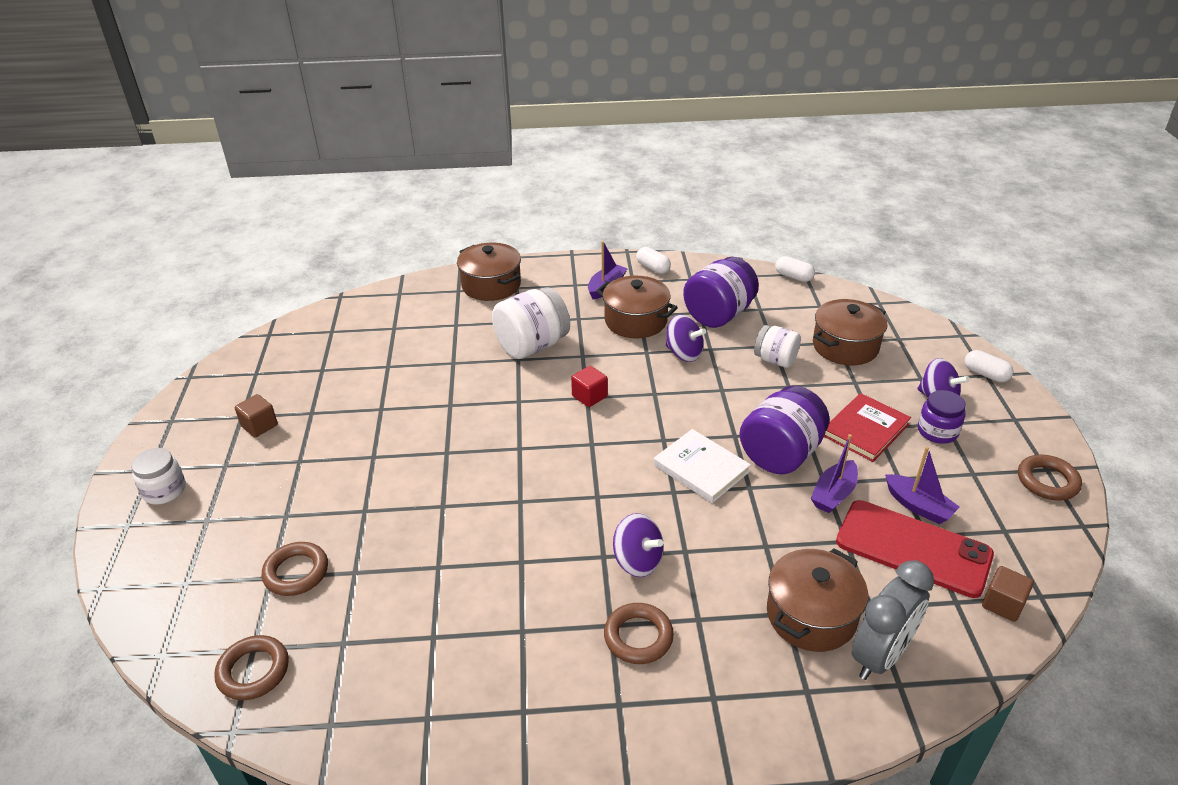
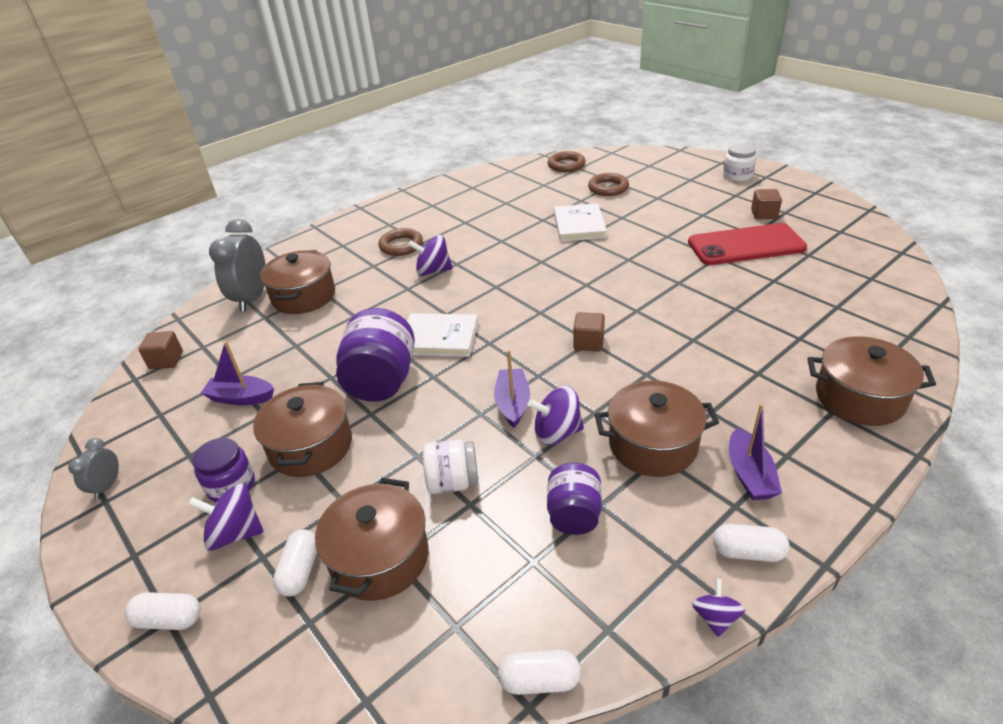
camera: 145 degrees right, 0 degrees up
white jar [492,287,570,359] -> none
red cube [571,366,608,407] -> brown cube [573,312,605,352]
purple jar [683,257,759,328] -> purple jar [547,463,602,535], size x0.60
purple boat [811,434,858,513] -> purple boat moved to [494,350,530,428]
red book [824,393,911,462] -> brown pot [253,382,352,477]
red phone [836,500,994,598] -> red phone moved to [688,223,807,265]
brown ring [1018,455,1082,500] -> grey clock [68,438,119,499]
none -> white capsule [273,529,317,597]
none -> white book [554,203,607,242]
none -> purple spinning top [692,579,745,637]

